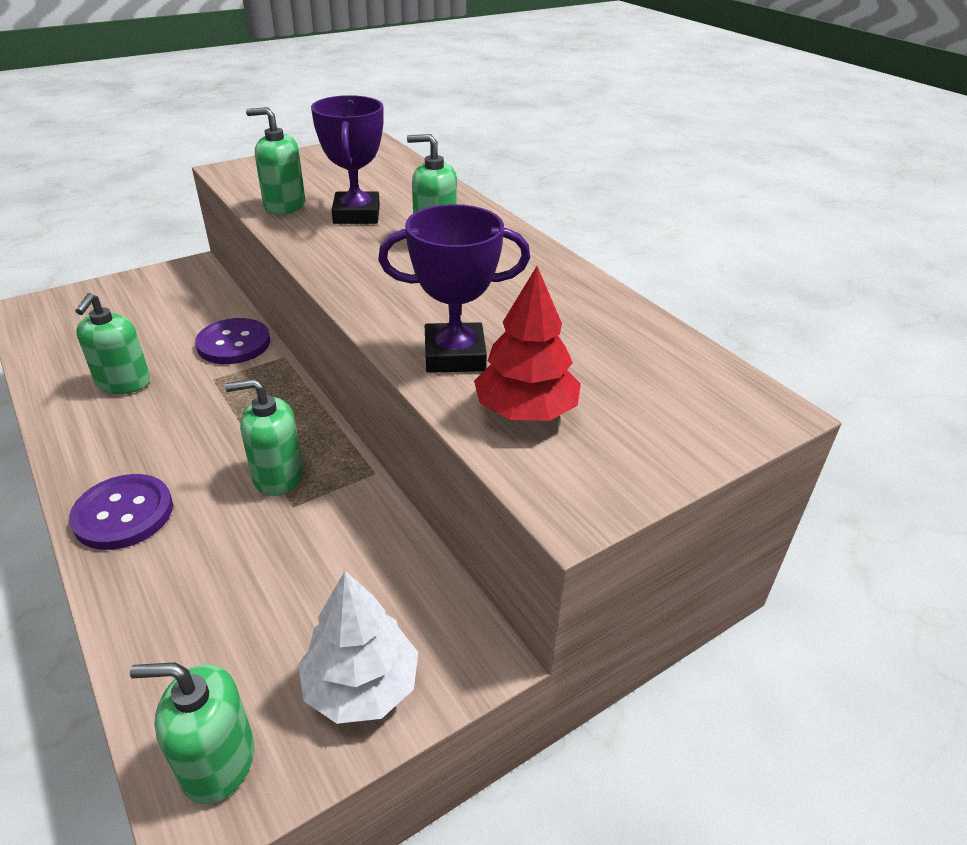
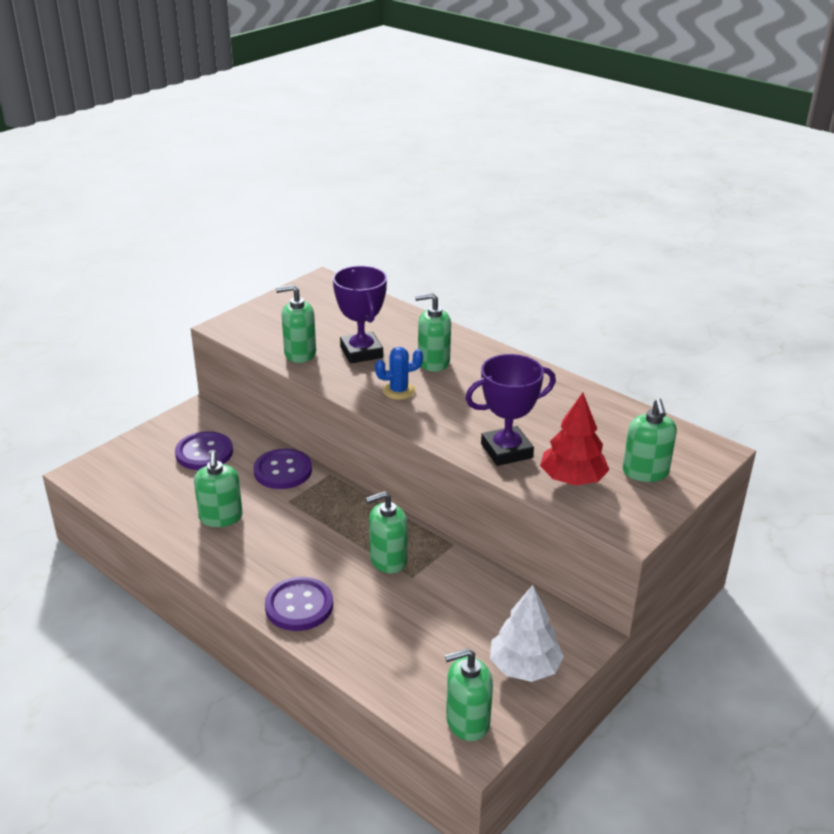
camera: 15 degrees left, 5 degrees down
none -> purple button [175,431,233,470]
none -> blue cactus [375,347,423,400]
none -> green soap dispenser [623,398,677,482]

